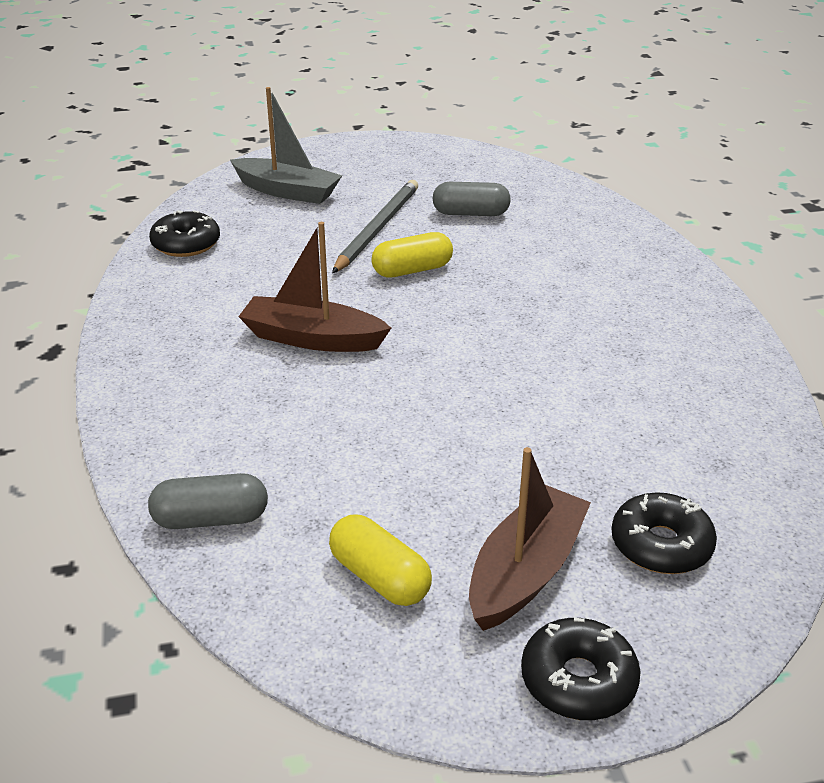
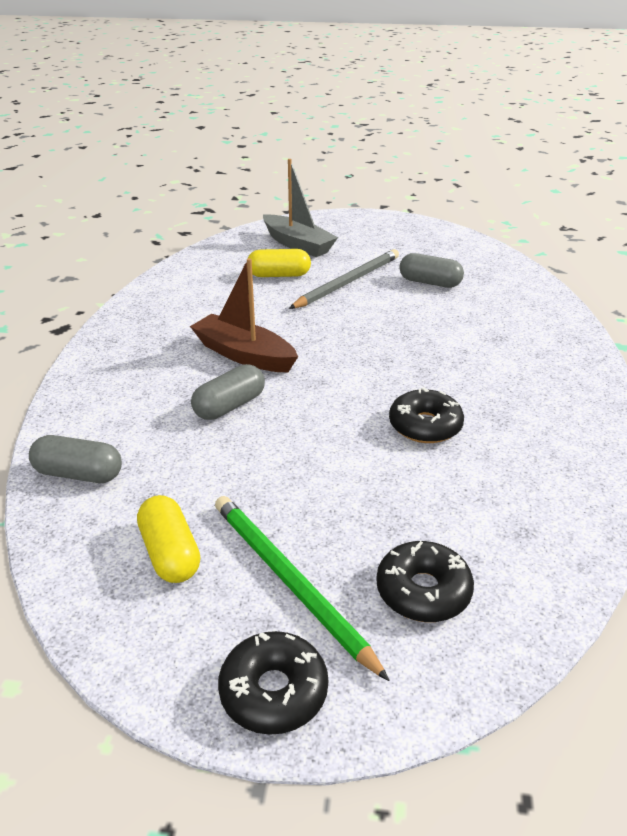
camera: 20 degrees right, 0 degrees up
black donut [149,210,220,257] -> black donut moved to [389,388,464,443]
yellow capsule [371,232,453,278] -> yellow capsule moved to [248,249,311,277]
brown boat [469,447,591,631] -> green pencil [215,496,390,681]
none -> grey capsule [191,364,265,420]

